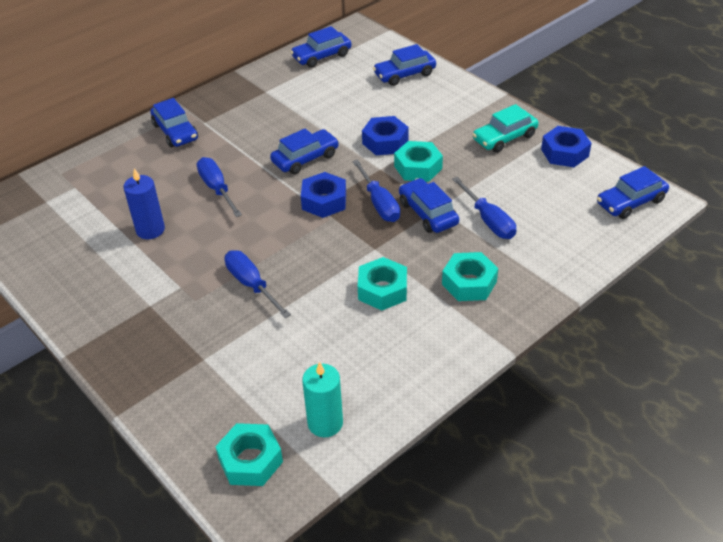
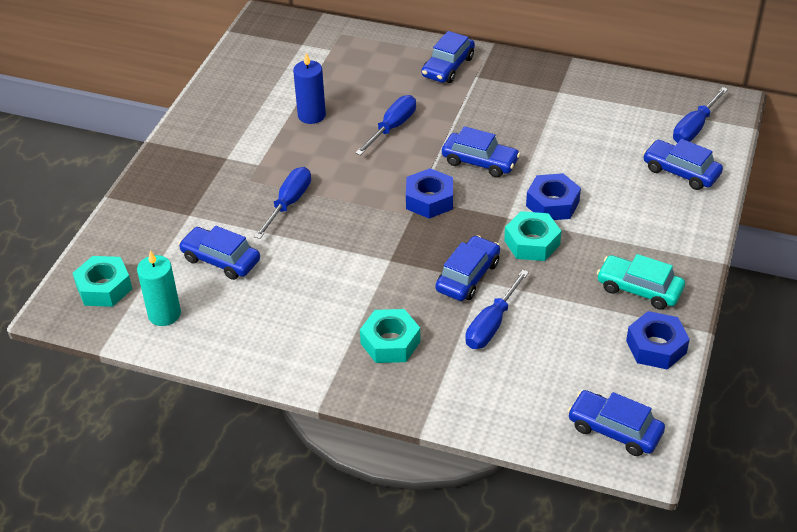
camera: 60 degrees right, 0 degrees up
blue car [290,26,351,68] -> blue car moved to [179,226,260,280]
blue screwdriver [352,160,400,222] -> blue screwdriver moved to [673,87,728,143]
turquoise nut [358,257,407,310] -> none

